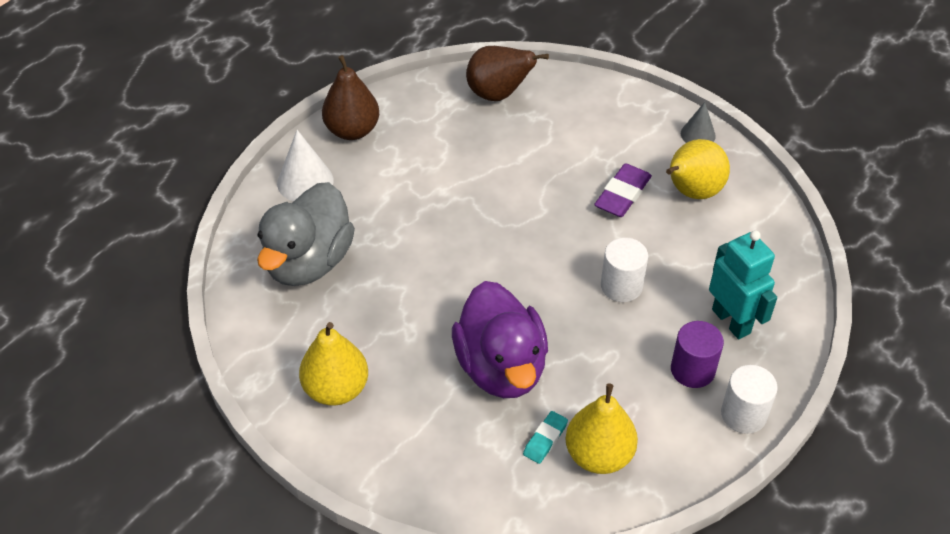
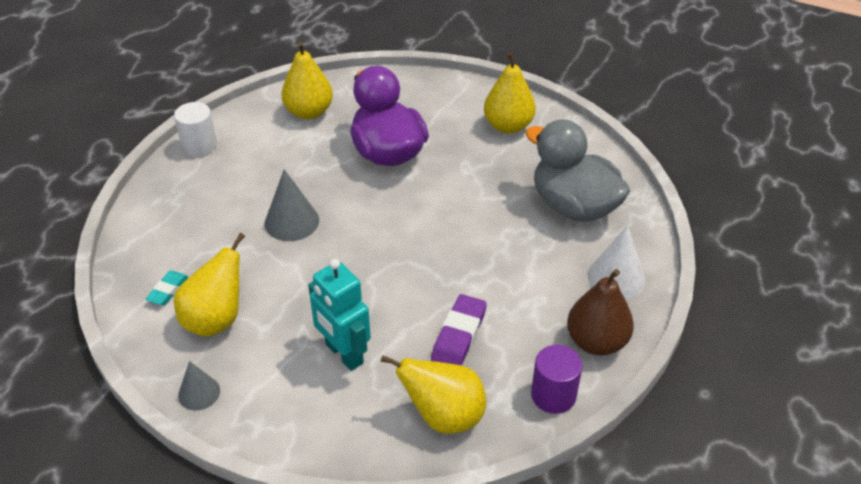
camera: 170 degrees right, 5 degrees down
grey duck [257,182,355,286] -> grey duck turned 60 degrees counterclockwise [526,119,630,222]
brown pear [466,46,549,101] -> yellow pear [381,355,486,434]
turquoise eraser [523,411,568,464] -> turquoise eraser moved to [145,271,188,305]
purple eraser [594,163,652,217] -> purple eraser moved to [431,294,487,365]
white cylinder [601,238,648,302] -> grey cone [265,169,319,241]
purple cylinder [671,321,724,388] -> purple cylinder moved to [531,345,582,414]
turquoise robot [709,230,777,339] -> turquoise robot moved to [308,259,371,371]

